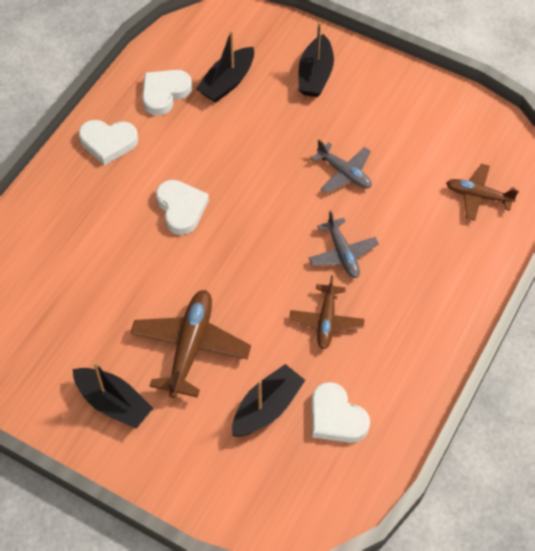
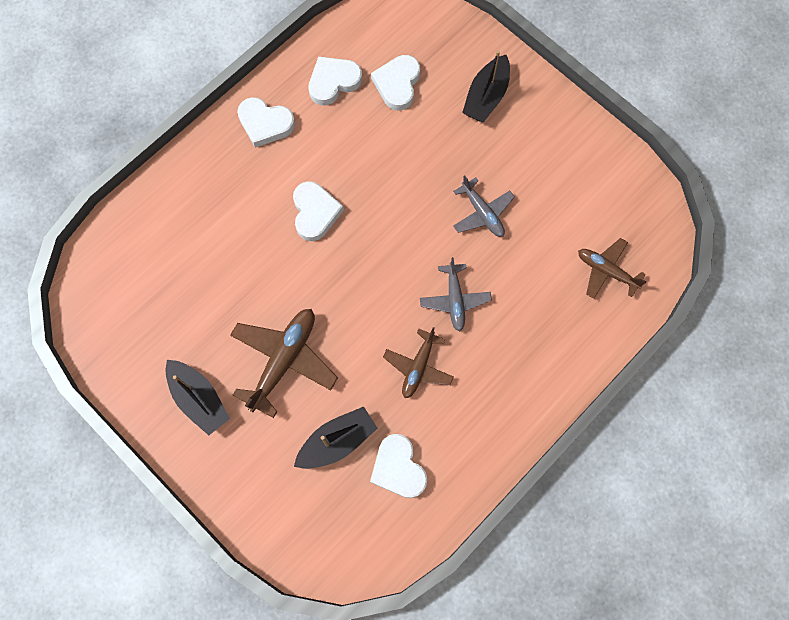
camera: 15 degrees right, 15 degrees up
black boat [196,30,254,103] -> white heart [371,55,420,111]

